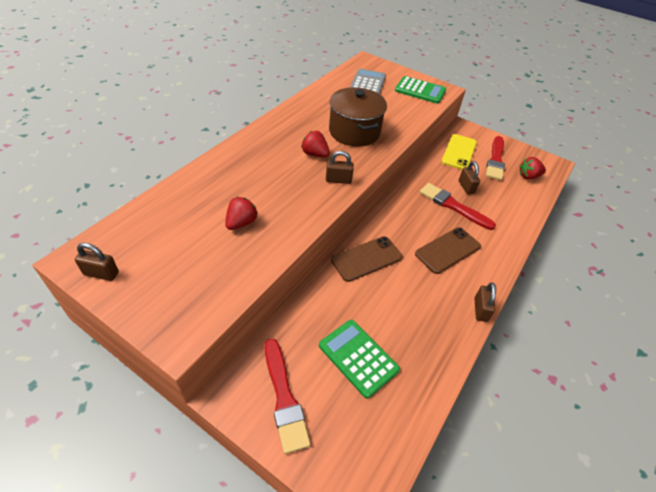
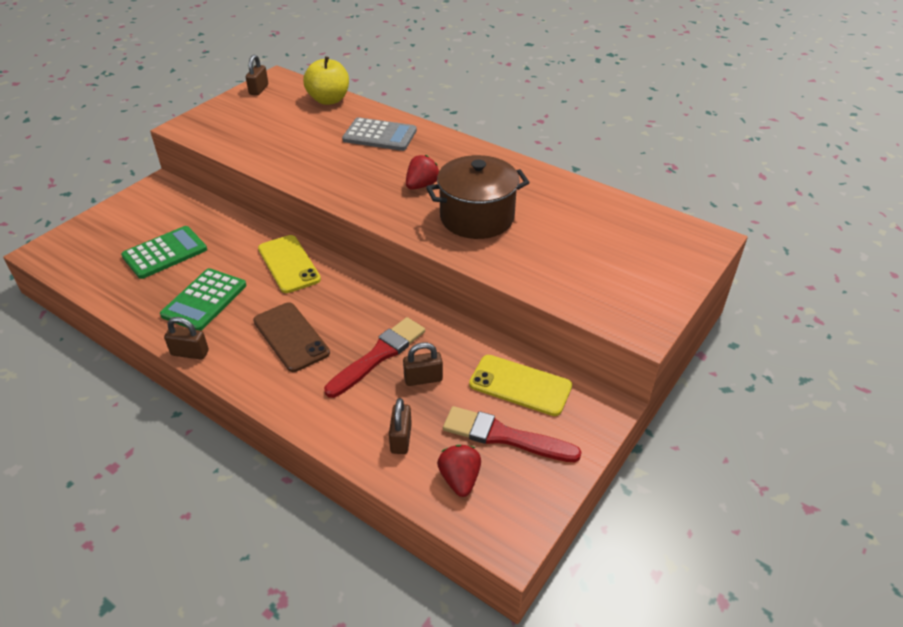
camera: 95 degrees right, 5 degrees down
red strawberry [225,197,258,230] -> none
red brush [265,338,311,454] -> none
brown padlock [326,151,354,184] -> brown padlock moved to [389,398,412,454]
brown phone [331,236,403,282] -> yellow phone [258,235,321,293]
grey calculator [350,68,386,94] -> grey calculator moved to [342,117,417,151]
green calculator [395,76,446,104] -> green calculator moved to [160,268,246,331]
none -> yellow apple [303,56,349,105]

